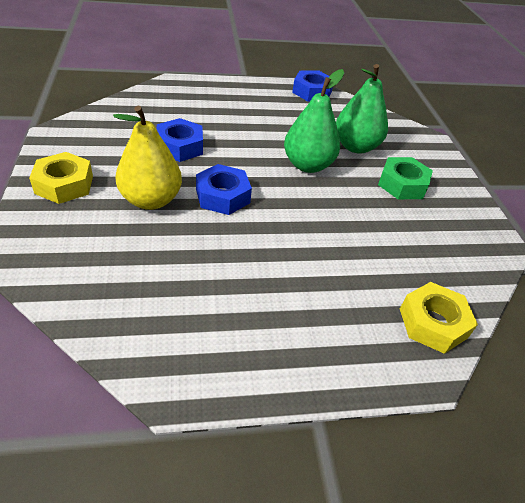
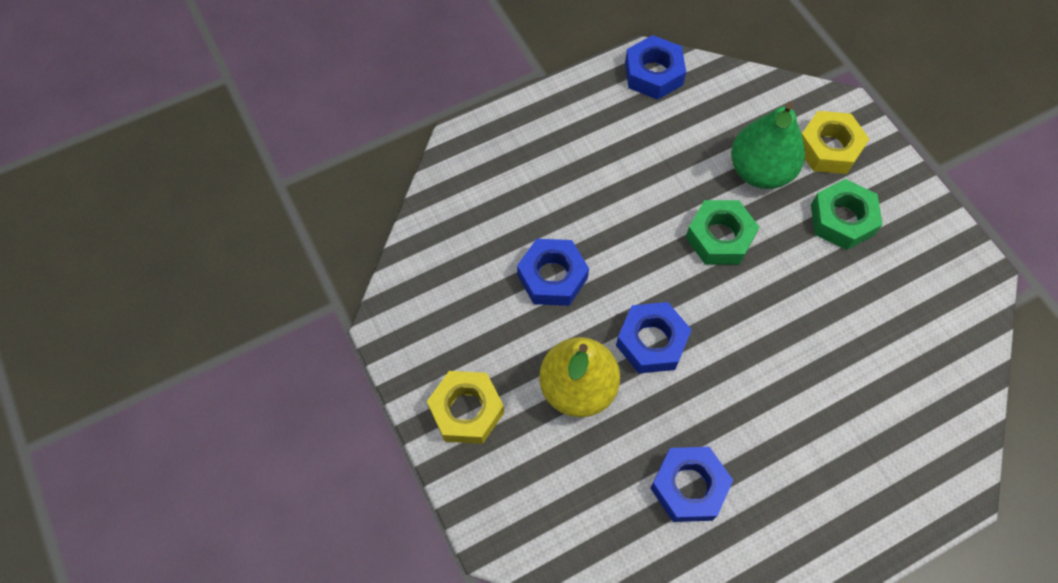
camera: 15 degrees left, 20 degrees up
green pear [284,69,344,173] -> green nut [685,200,759,265]
yellow nut [400,282,478,354] -> yellow nut moved to [802,111,869,174]
none -> blue nut [650,447,733,522]

